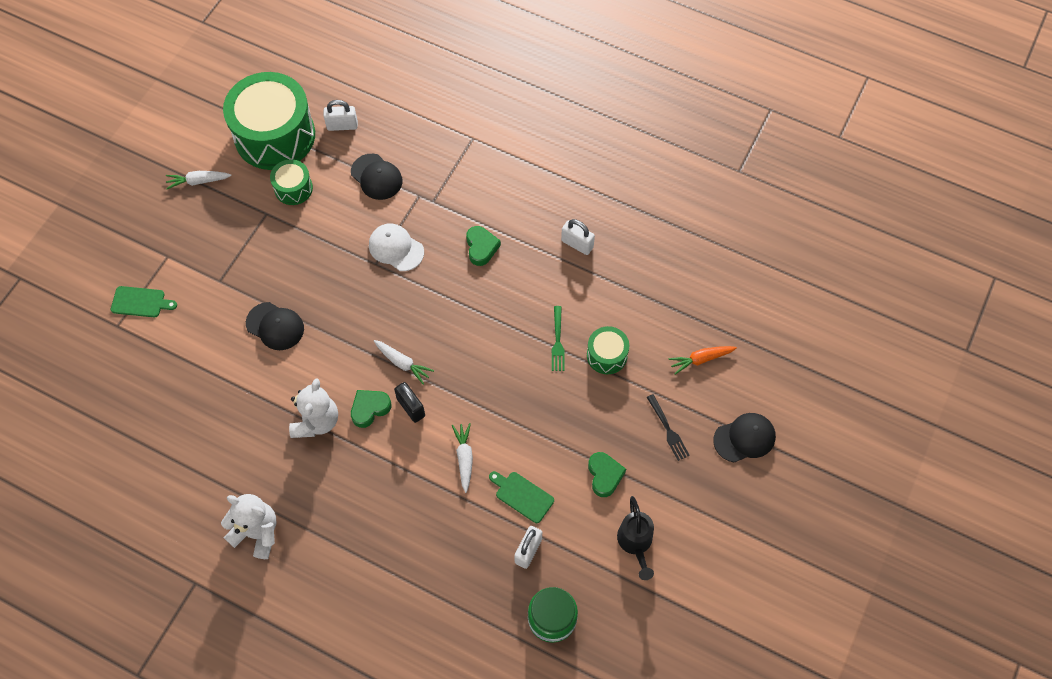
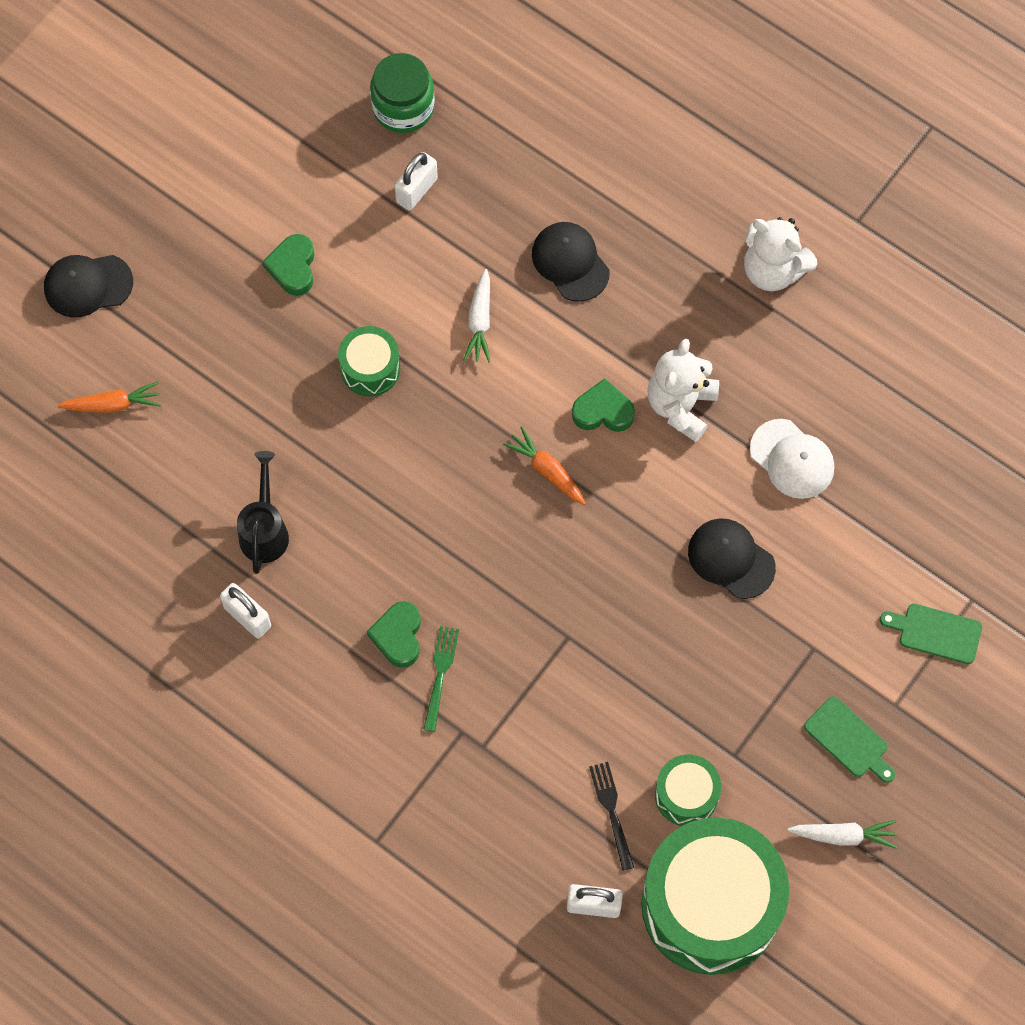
camera: 170 degrees left, 5 degrees up
black cap [351,154,403,200] -> black cap moved to [532,222,610,302]
green heart [351,390,391,428] -> green heart turned 150 degrees counterclockwise [572,378,635,432]
white cap [369,223,424,271] -> white cap moved to [750,419,834,499]
white carrot [374,340,434,384] -> orange carrot [503,426,586,505]
black padlock [394,382,425,423] -> none
green cutting board [489,471,554,523] -> green cutting board moved to [804,696,895,783]
green fork [552,306,565,371] -> green fork moved to [423,626,459,732]
green drum [587,326,629,374] -> green drum moved to [338,326,400,396]
black watering can [617,496,654,580] -> black watering can moved to [237,451,289,574]
black fork [647,394,690,461] -> black fork moved to [589,762,634,871]

